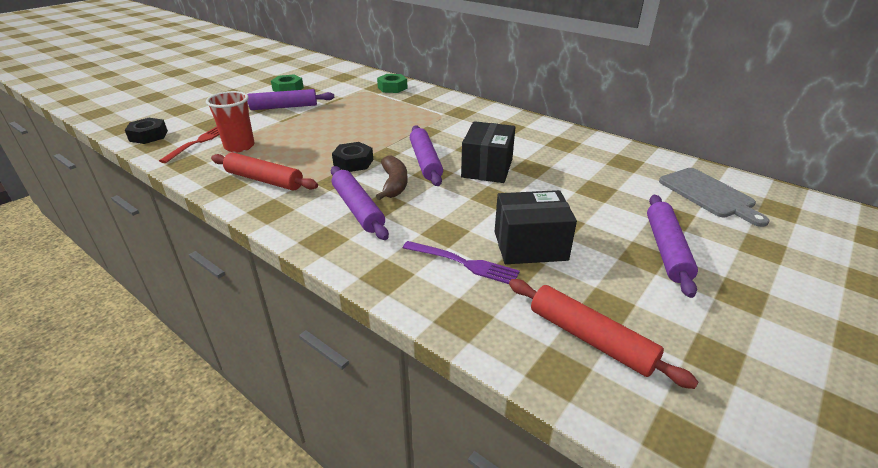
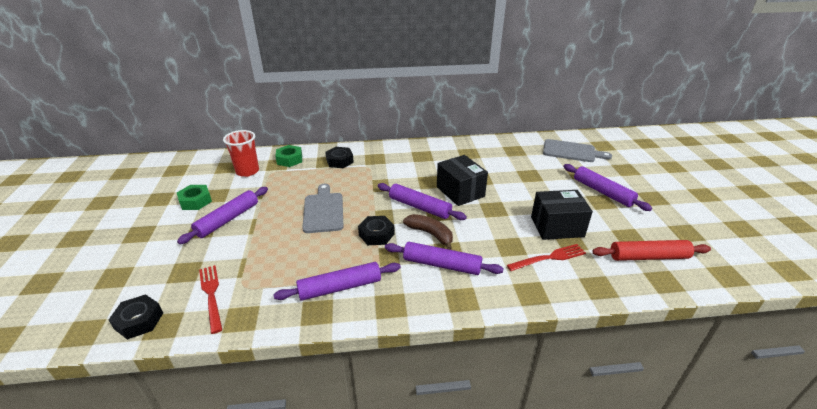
camera: 45 degrees left, 0 degrees up
red cup [206,91,255,152] -> red cup moved to [223,130,259,177]
red rolling pin [211,153,318,191] -> purple rolling pin [273,262,401,301]
purple fork [403,241,520,284] -> red fork [507,244,586,271]
black box [495,190,577,264] -> black box turned 45 degrees clockwise [531,190,593,240]
none -> grey cutting board [302,184,343,233]
none -> black nut [325,147,354,168]

